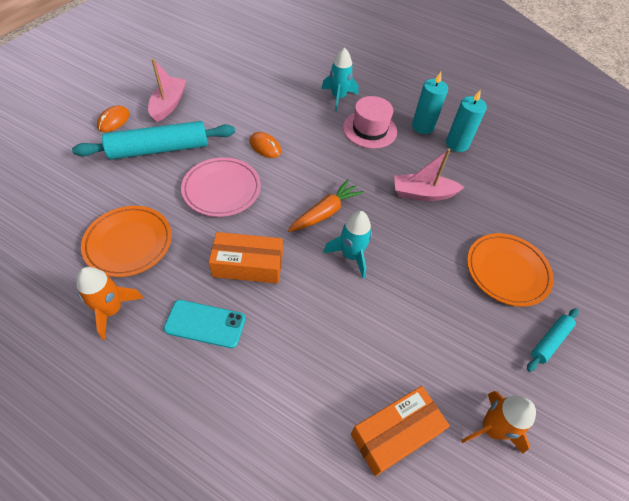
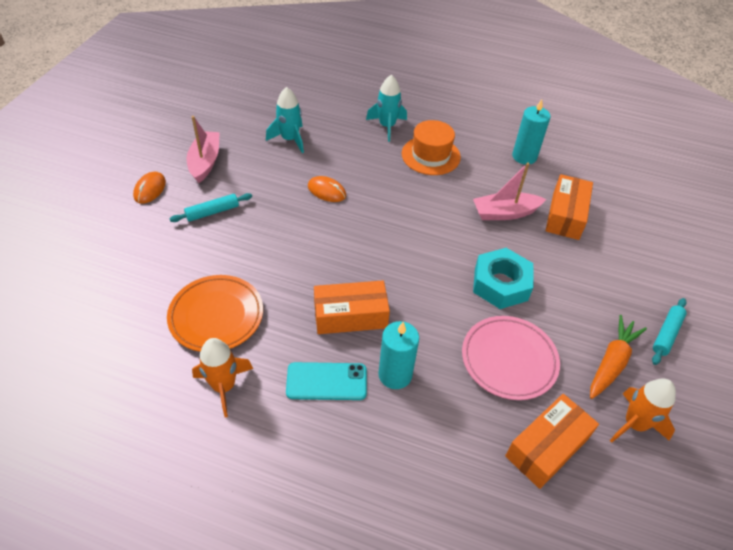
camera: 10 degrees left, 5 degrees down
turquoise rolling pin [72,121,235,160] -> turquoise rolling pin [170,193,252,222], size x0.49
pink plate [181,157,261,217] -> pink plate moved to [462,316,560,400]
orange carrot [288,179,364,232] -> orange carrot moved to [590,315,647,399]
turquoise rocket [323,211,372,279] -> turquoise rocket moved to [266,87,304,153]
pink hat [343,96,397,149] -> orange hat [402,120,461,175]
turquoise candle [412,72,448,134] -> turquoise candle moved to [378,321,419,389]
orange plate [467,233,554,307] -> none
none -> turquoise nut [473,248,533,309]
none -> orange box [546,174,593,240]

